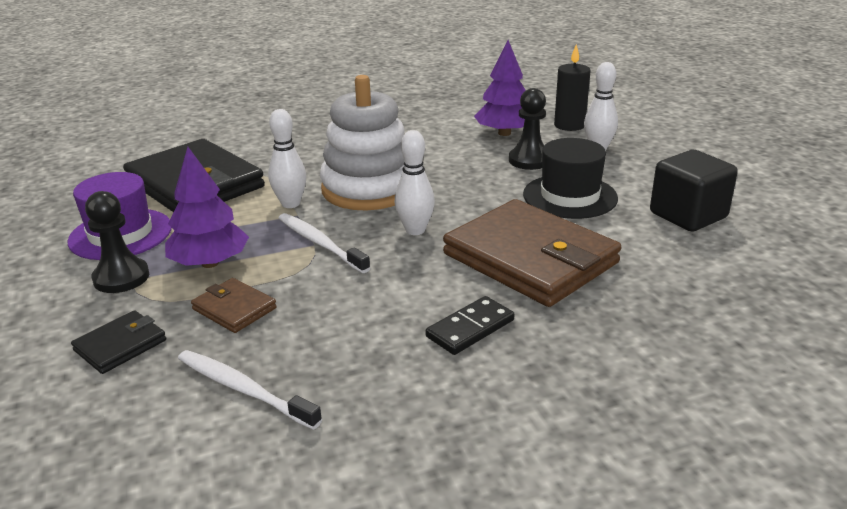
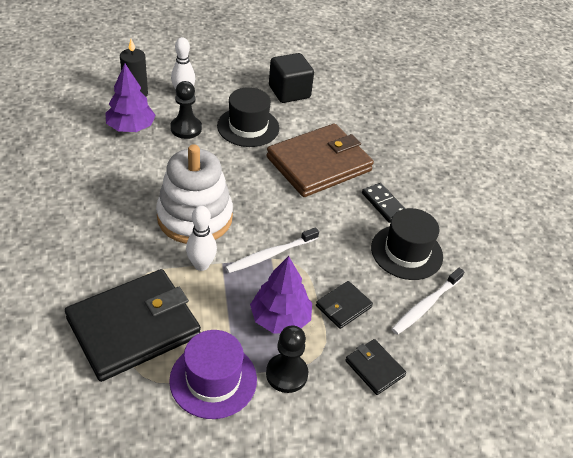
camera: 85 degrees left, 15 degrees up
brown wallet [191,278,277,333] -> black wallet [316,281,373,329]
white bowling pin [395,130,435,235] -> none
none -> black hat [371,208,443,280]

